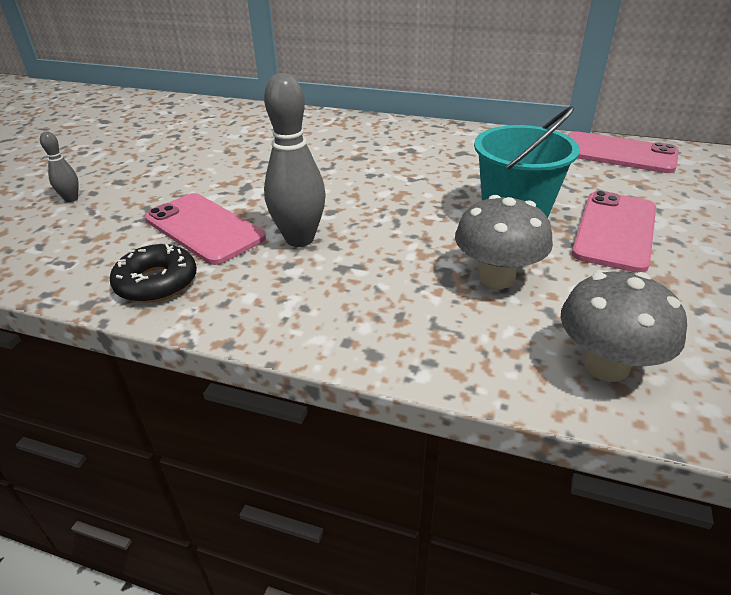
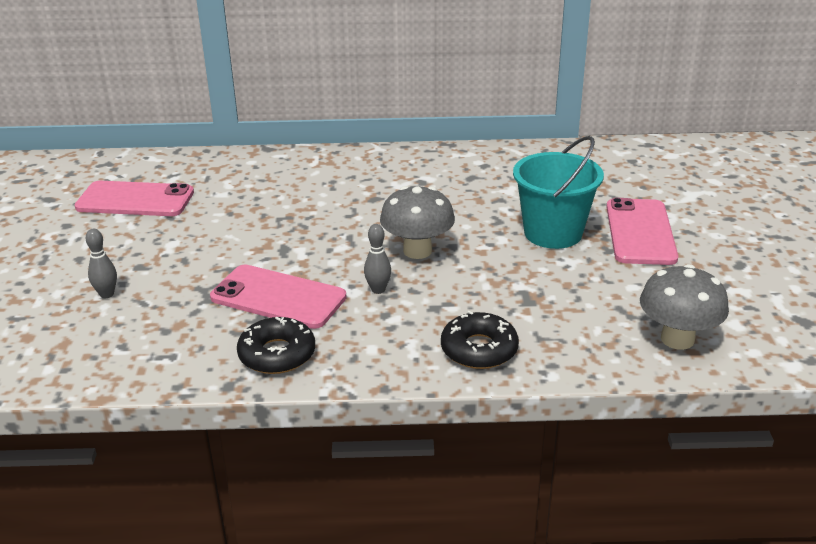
camera: 20 degrees left, 5 degrees down
grey bowling pin [264,73,325,247] -> grey bowling pin [364,224,391,294], size x0.49
grey mushroom [455,195,553,289] -> grey mushroom moved to [380,186,455,259]
pink phone [568,131,679,173] -> pink phone moved to [75,181,194,216]
none -> black donut [441,311,519,369]

